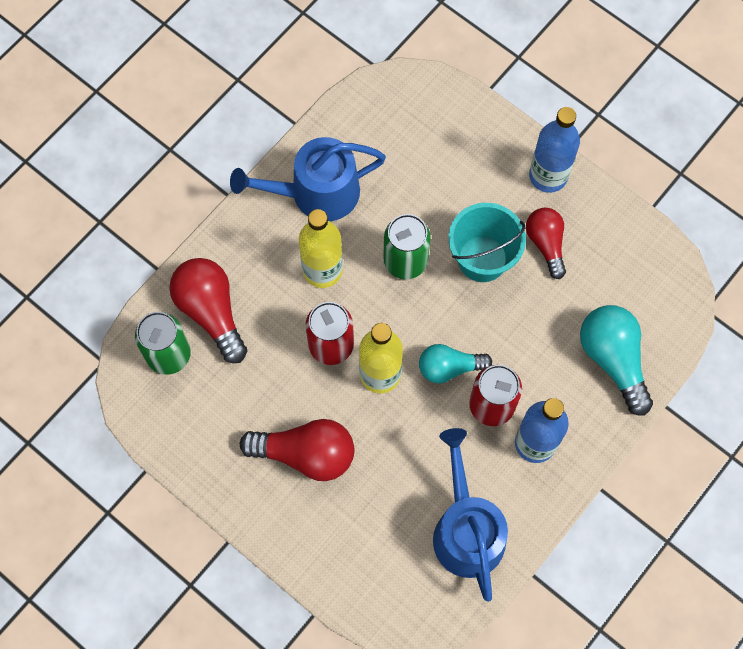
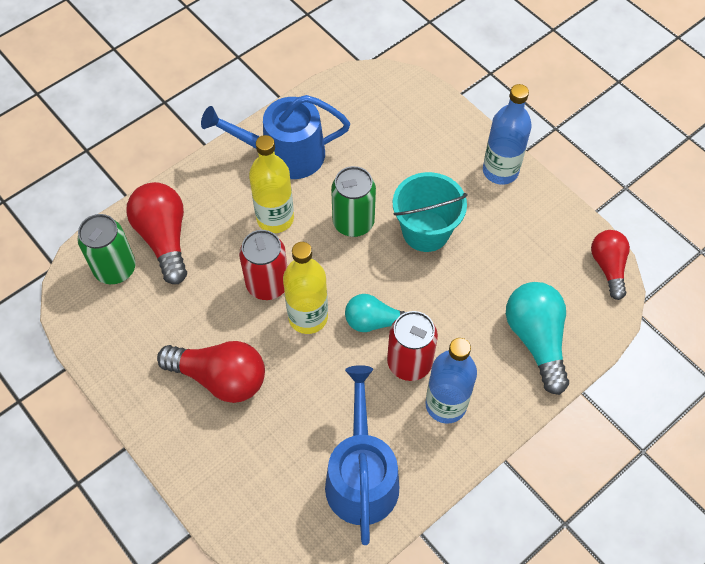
camera: 10 degrees right, 10 degrees down
red light bulb [526,207,566,279] -> red light bulb moved to [591,230,630,300]

